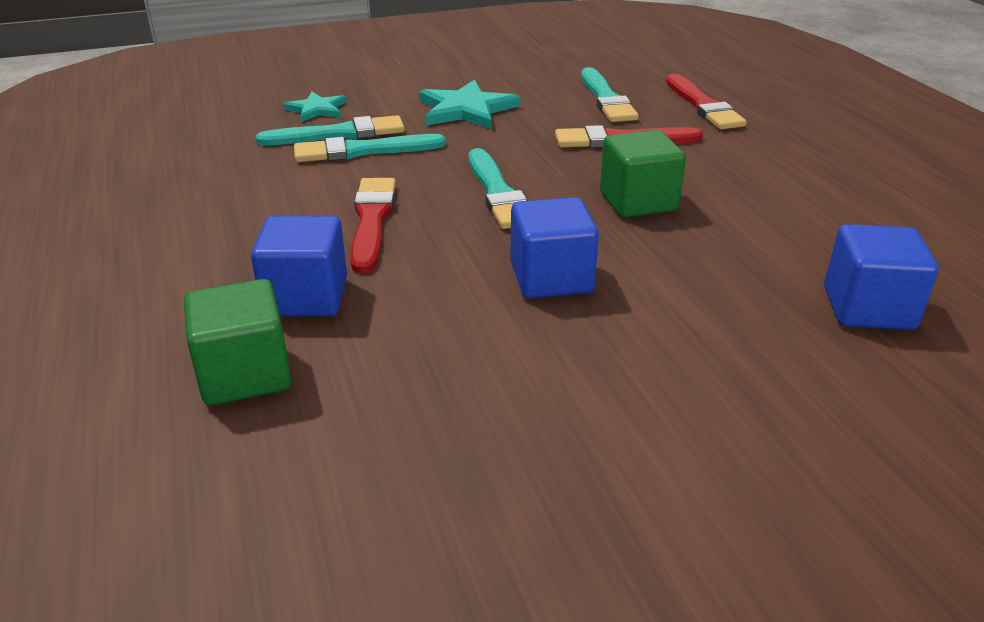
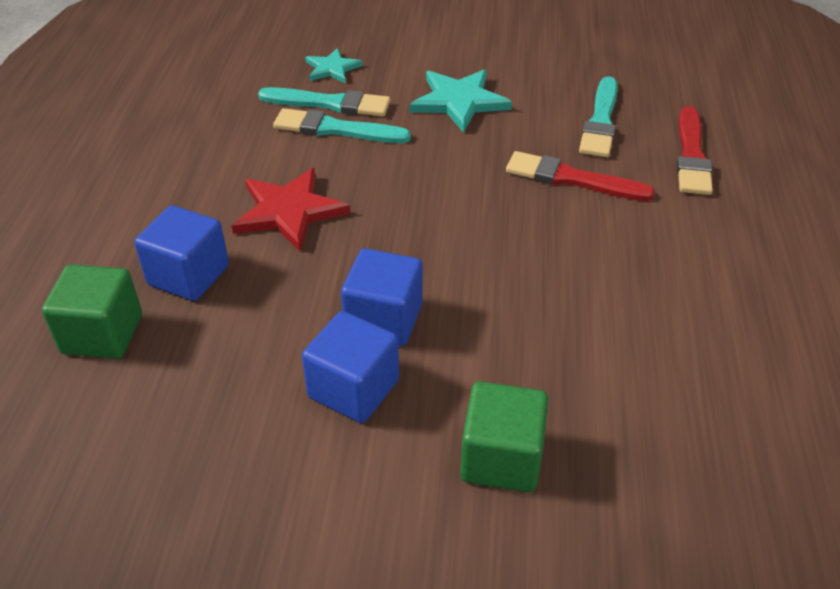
camera: 25 degrees right, 10 degrees up
red brush [350,178,396,273] -> red star [232,168,350,251]
turquoise brush [469,148,527,229] -> none
green cube [600,130,686,218] -> green cube moved to [460,381,548,492]
blue cube [824,224,939,330] -> blue cube moved to [302,311,399,423]

